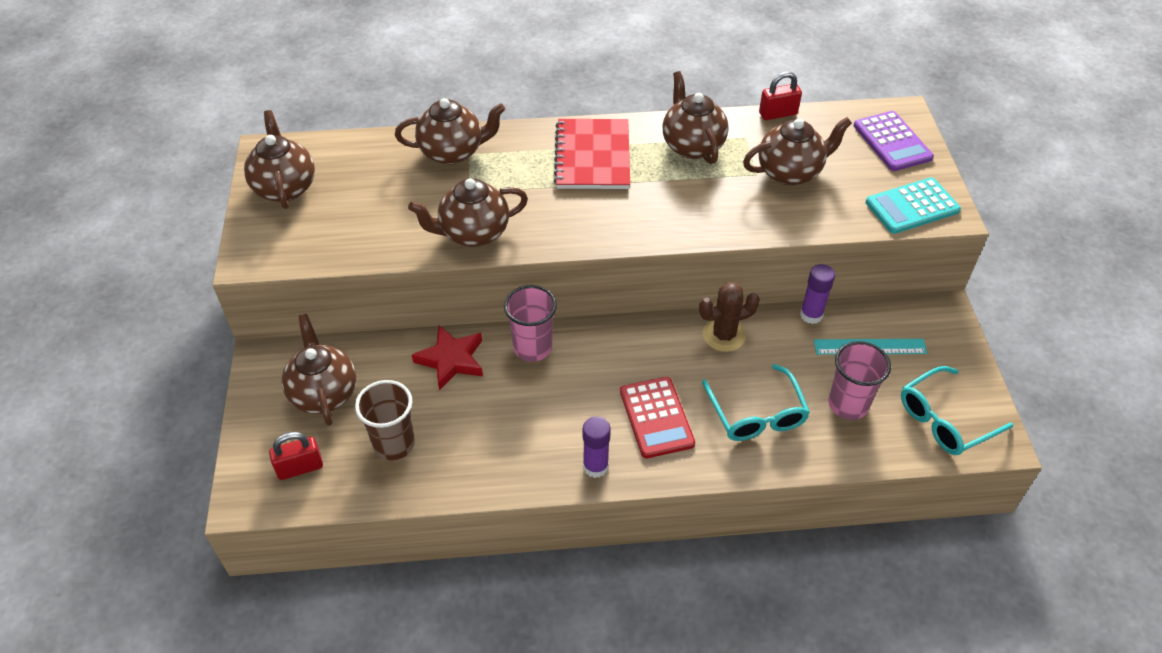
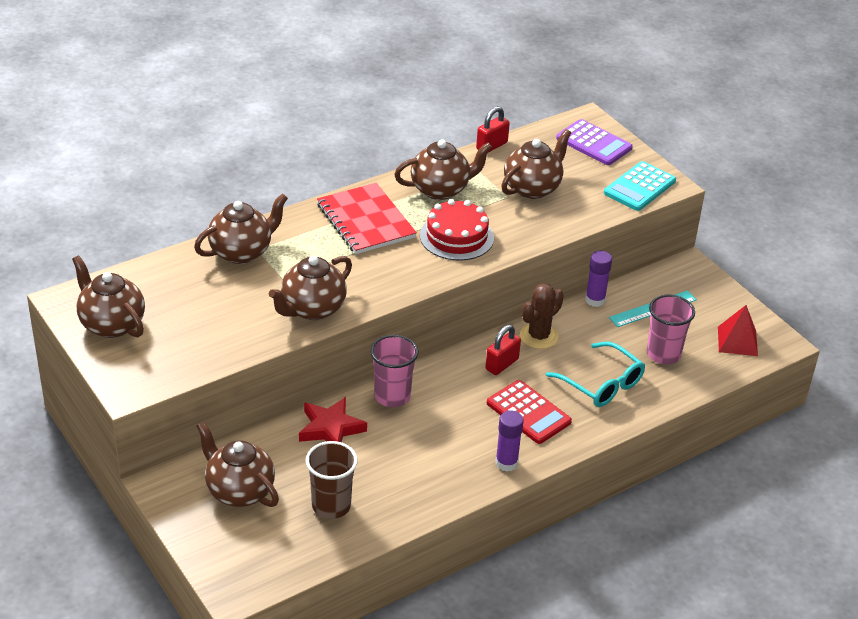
camera: 30 degrees left, 10 degrees down
red padlock [269,432,323,480] -> red padlock moved to [485,325,521,375]
brown teapot [662,71,729,164] -> brown teapot turned 120 degrees clockwise [394,139,492,200]
turquoise glasses [901,366,1013,455] -> red pyramid [718,305,758,356]
none -> red cake [420,199,494,261]

